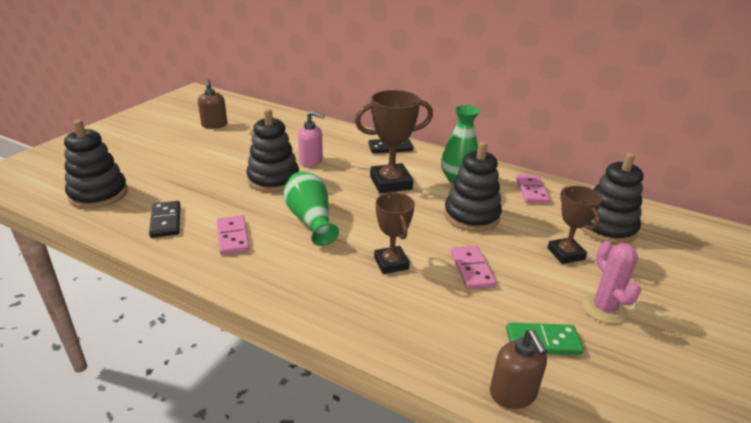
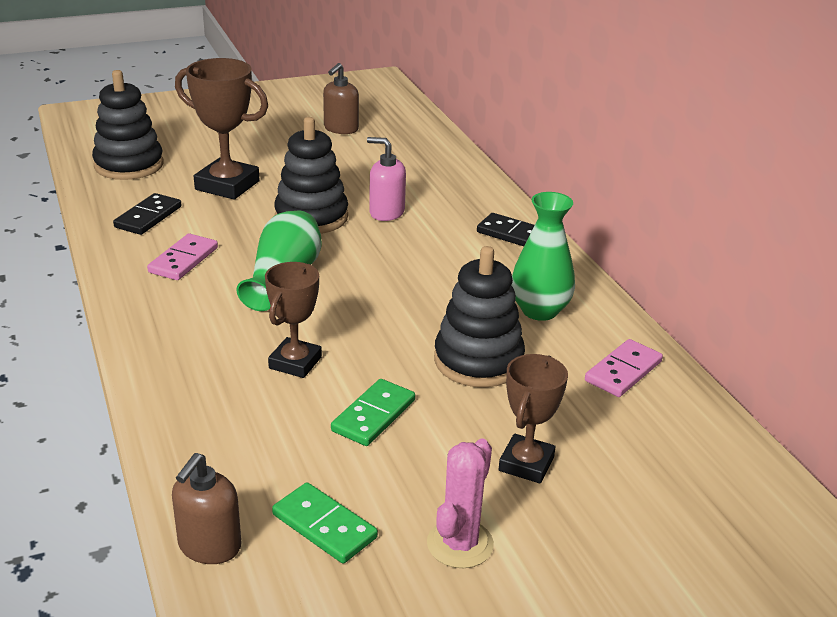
camera: 40 degrees right, 0 degrees up
pink soap dispenser [298,111,324,167] -> pink soap dispenser turned 150 degrees clockwise [367,137,406,221]
brown trophy [355,90,433,194] -> brown trophy moved to [175,58,268,200]
pink domino [451,246,496,289] -> green domino [331,379,415,446]
black stacking toy [580,153,643,244] -> none

